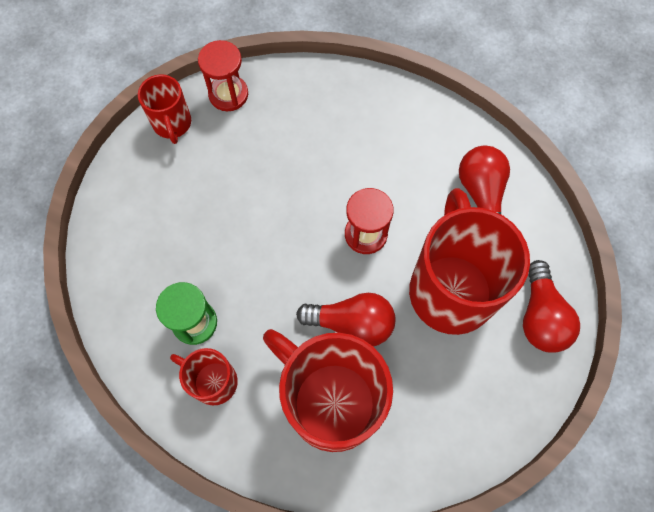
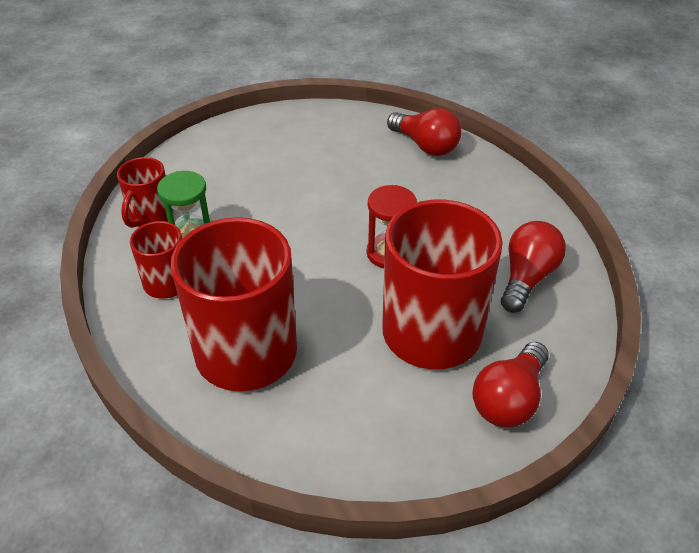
camera: 35 degrees right, 25 degrees down
red mug [138,74,191,144] -> red mug moved to [117,157,173,228]
red hourglass [198,40,248,111] -> none
red light bulb [296,293,395,346] -> red light bulb moved to [387,108,461,156]

